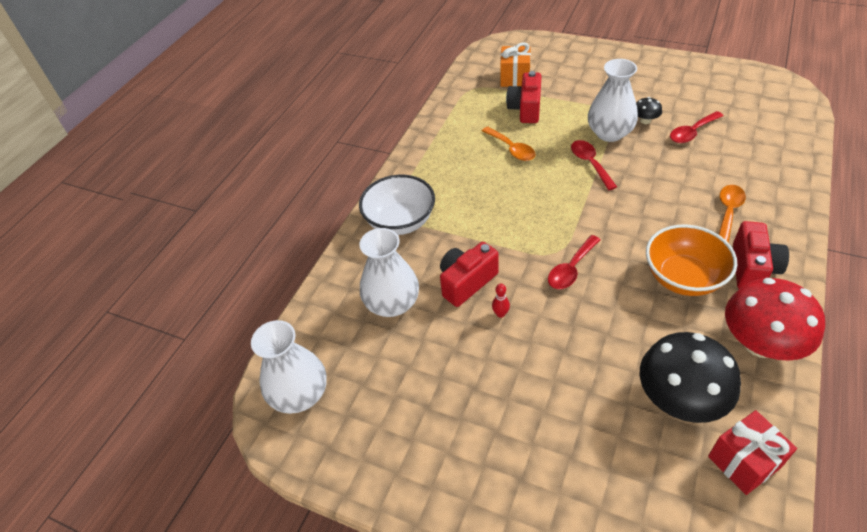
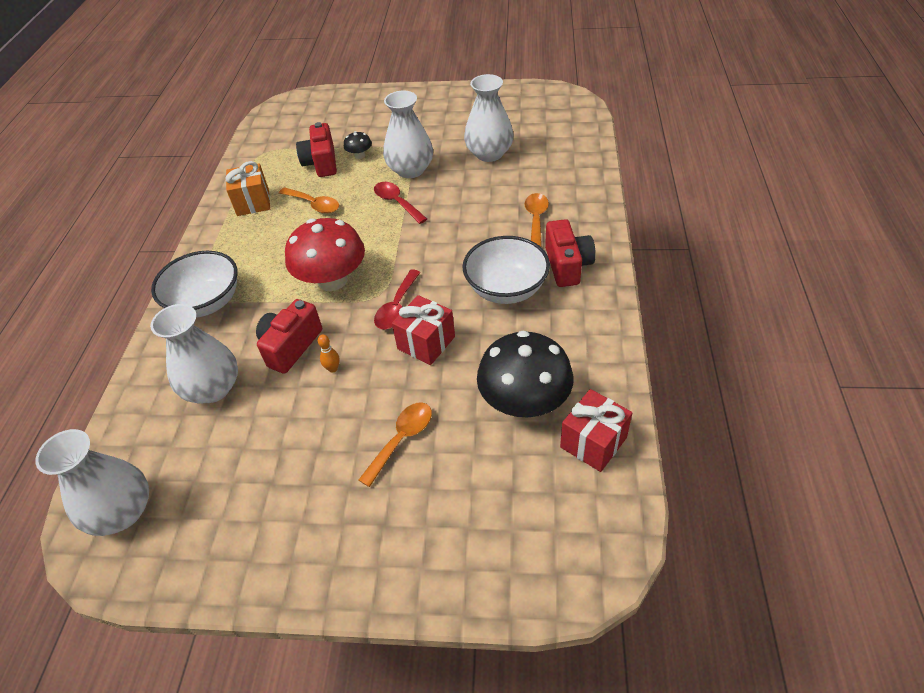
camera: 20 degrees left, 0 degrees up
red bowling pin [492,284,510,318] -> orange bowling pin [318,335,340,373]
orange gift [501,43,531,87] -> orange gift moved to [225,161,270,216]
black mushroom [636,97,662,124] -> black mushroom moved to [344,131,372,159]
orange bowl [646,225,737,296] -> white bowl [462,236,550,304]
red spoon [670,111,723,143] -> white vase [464,74,514,162]
red mushroom [725,278,825,361] -> red mushroom moved to [285,218,365,291]
none -> orange spoon [359,402,432,487]
none -> red gift [392,295,455,365]

